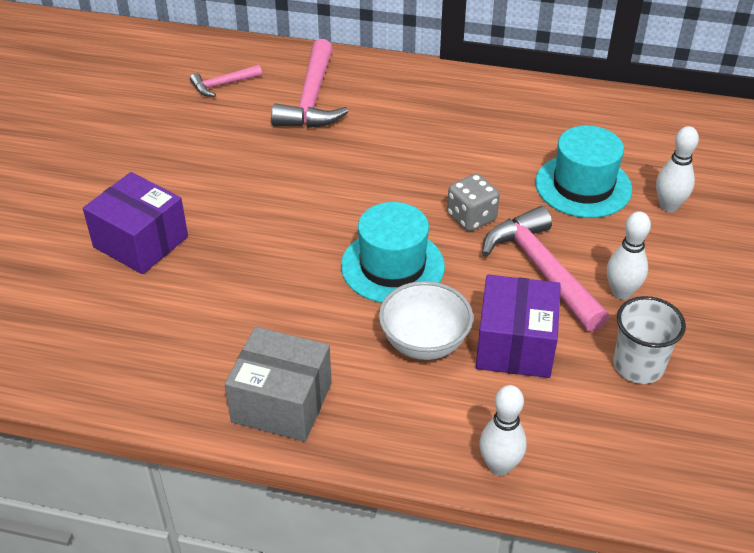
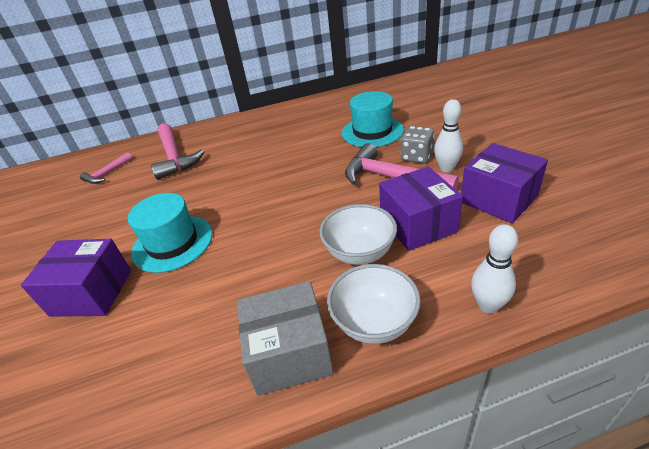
camera: 25 degrees left, 5 degrees down
turquoise hat [341,202,445,303] -> turquoise hat moved to [128,193,212,273]
grey dice [447,173,500,231] -> grey dice moved to [400,126,434,163]
white cup [613,296,686,384] -> purple box [461,143,548,223]
white bowling pin [656,126,699,212] -> none
none -> white bowl [327,264,421,344]

